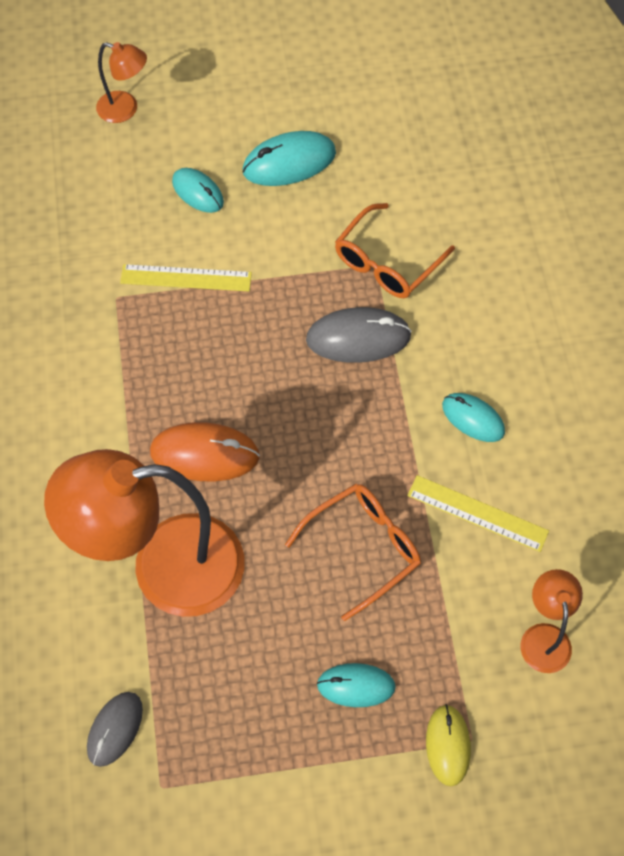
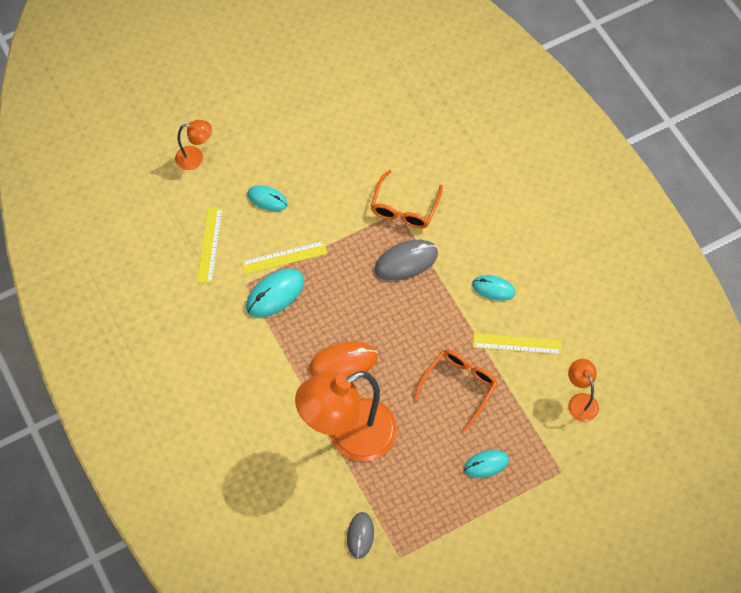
camera: 20 degrees left, 0 degrees up
turquoise mouse [242,131,336,186] -> turquoise mouse moved to [246,269,304,318]
yellow mouse [426,704,471,786] -> none
none -> yellow ruler [197,207,222,283]

